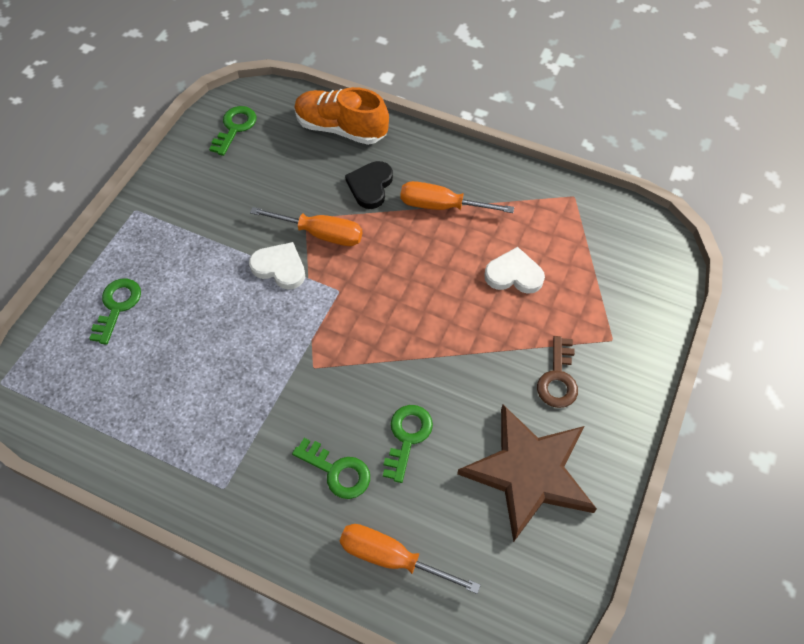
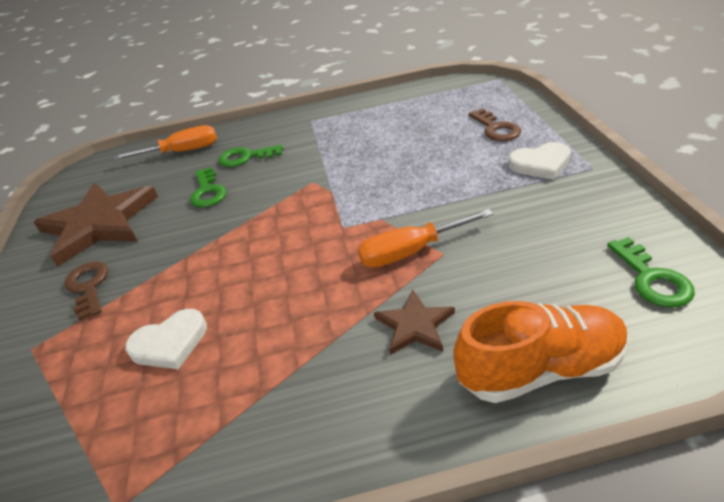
camera: 150 degrees right, 20 degrees down
green key [89,279,141,345] -> brown key [469,109,521,141]
white heart [249,242,305,290] -> white heart moved to [508,142,571,180]
black heart [345,161,393,209] -> brown star [374,289,455,355]
orange screwdriver [400,181,514,213] -> none

